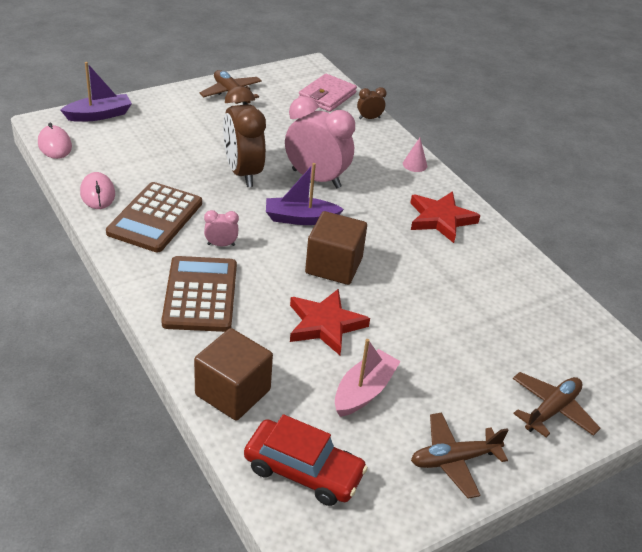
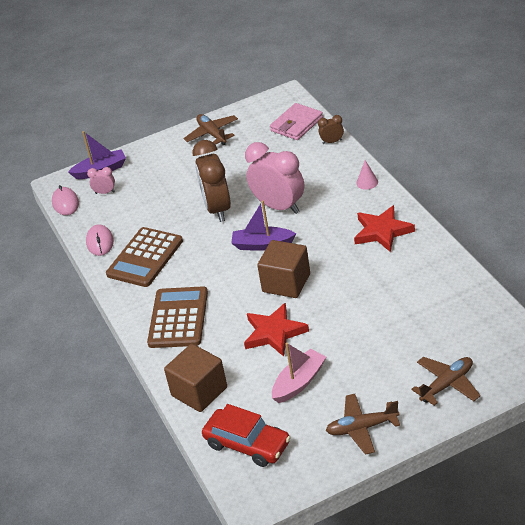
camera: 15 degrees right, 0 degrees up
pink clock [204,210,239,246] -> pink clock moved to [87,167,115,194]

